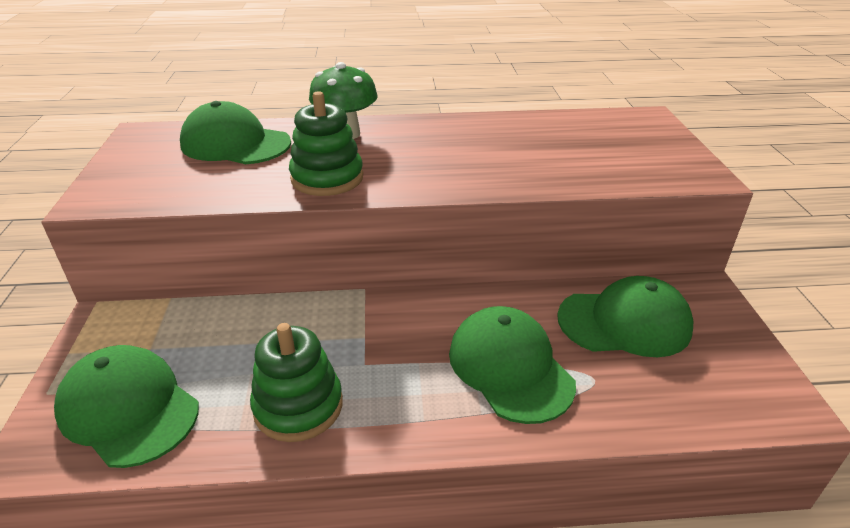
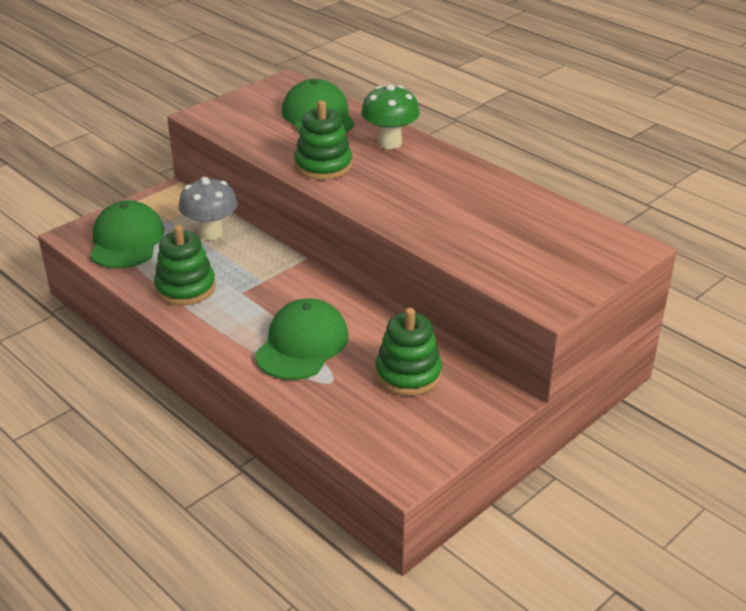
camera: 50 degrees right, 0 degrees up
green cap [557,276,693,357] -> green stacking toy [375,308,442,396]
none -> grey mushroom [179,177,238,241]

